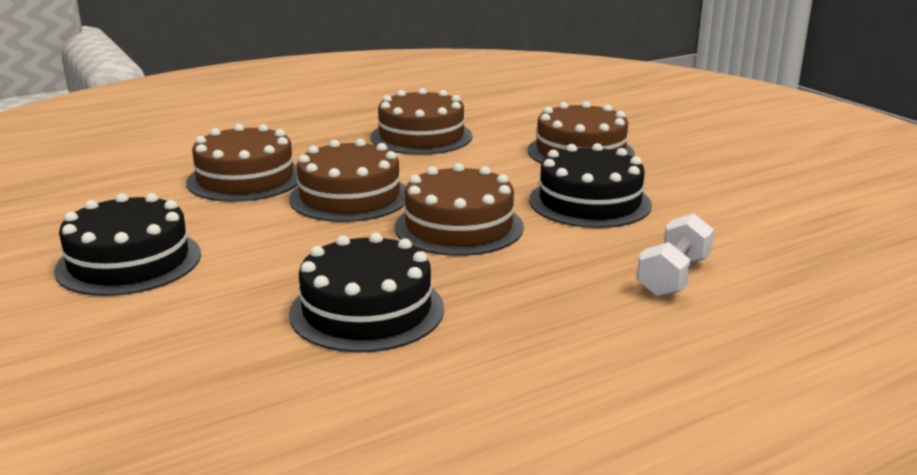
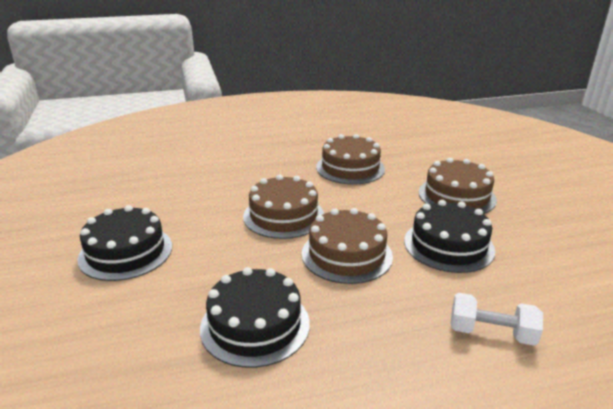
camera: 15 degrees right, 5 degrees up
brown cake [186,124,298,202] -> none
white dumbbell [637,213,714,297] -> white dumbbell turned 60 degrees clockwise [451,293,543,346]

